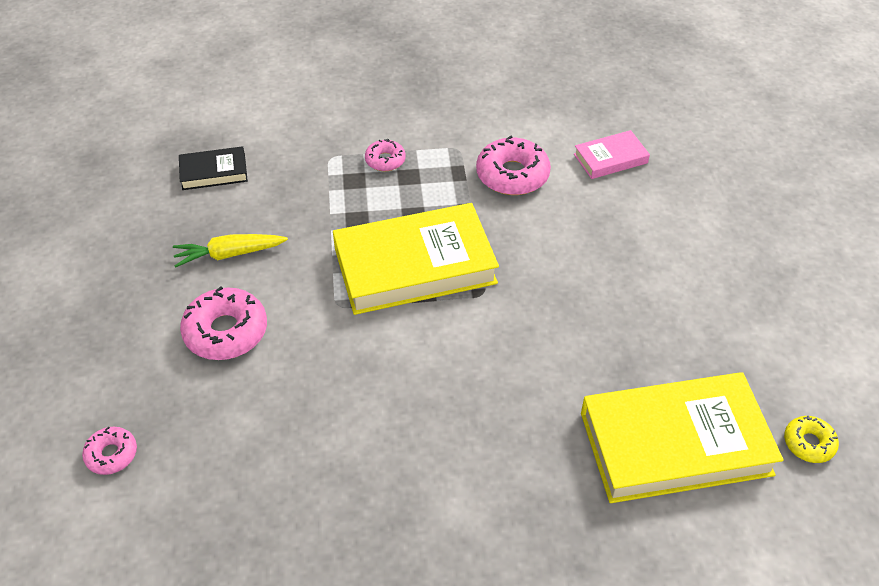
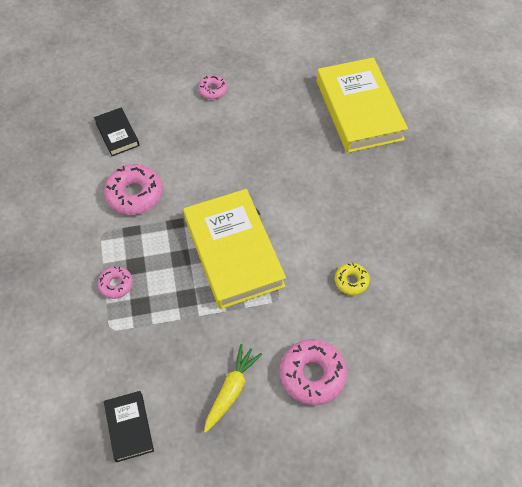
camera: 95 degrees left, 10 degrees up
pink donut [82,427,137,475] -> pink donut moved to [198,75,227,99]
yellow carrot [173,234,288,268] -> yellow carrot turned 135 degrees counterclockwise [204,344,262,433]
pink book [574,130,650,179] -> black book [94,108,140,156]
yellow donut [784,416,839,463] -> yellow donut moved to [335,263,370,295]

